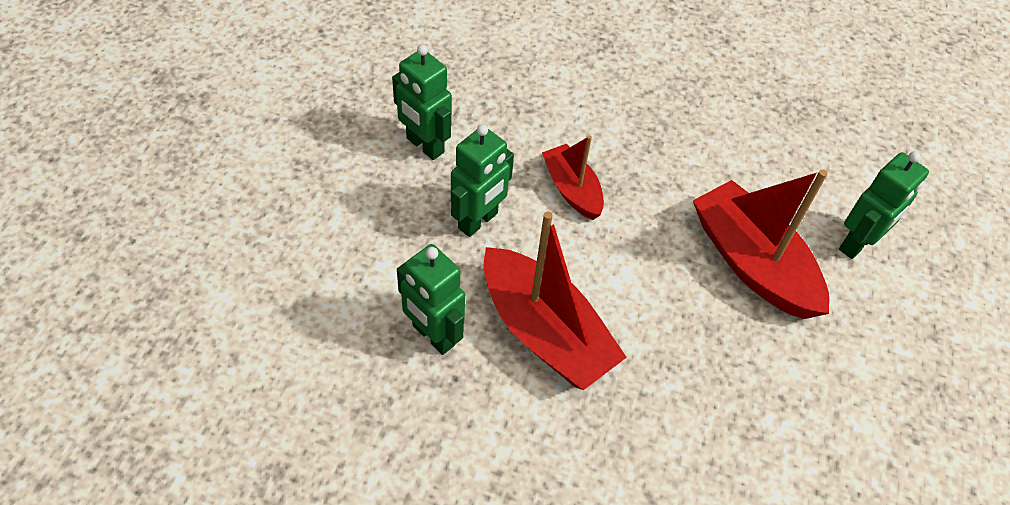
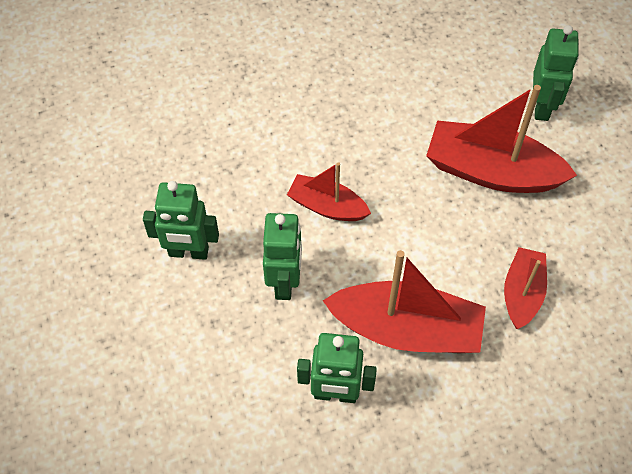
camera: 35 degrees left, 5 degrees up
none -> red boat [504,247,547,329]

